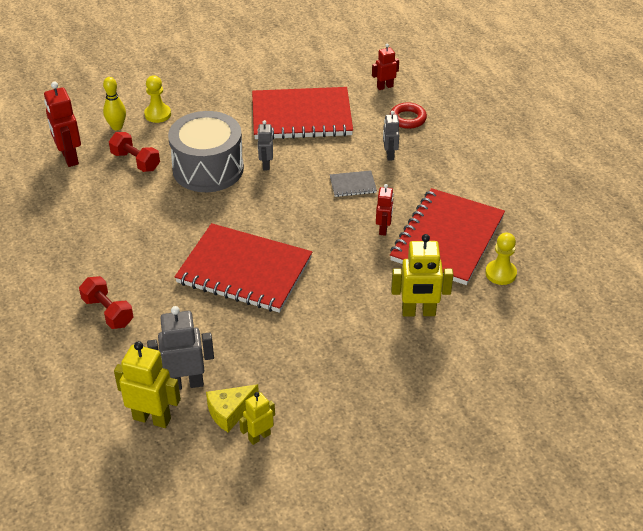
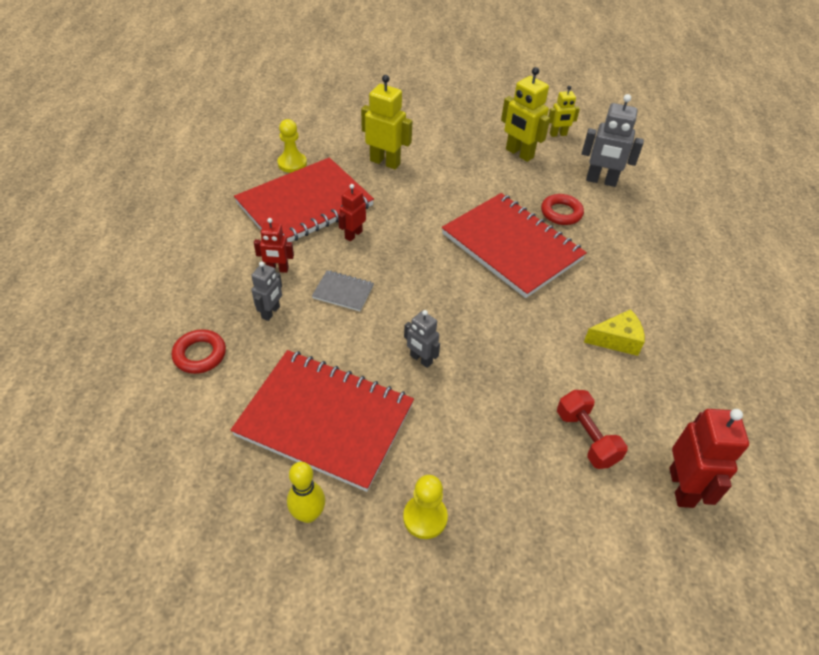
camera: 155 degrees left, 5 degrees up
red dumbbell [79,276,133,329] -> none
yellow bowling pin [103,77,126,130] -> yellow bowling pin moved to [287,462,325,523]
yellow robot [114,341,181,428] -> yellow robot moved to [501,67,550,162]
yellow pawn [144,75,171,123] -> yellow pawn moved to [403,475,448,539]
grey drum [168,111,244,192] -> none
yellow cheese [206,384,259,432] -> yellow cheese moved to [584,309,645,356]
grey robot [257,120,273,170] -> grey robot turned 105 degrees clockwise [404,310,440,368]
red robot [372,43,399,90] -> red robot moved to [254,218,294,273]
none -> red ring [541,194,584,225]

